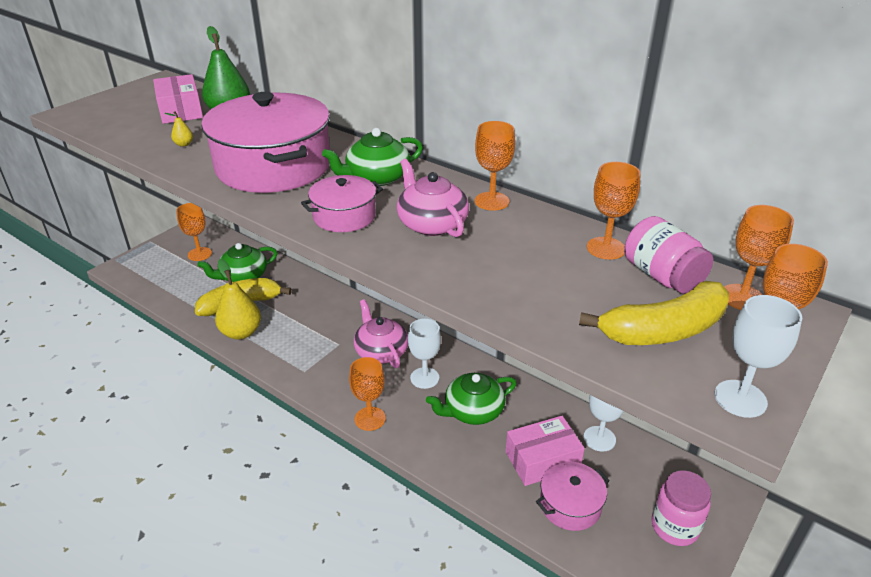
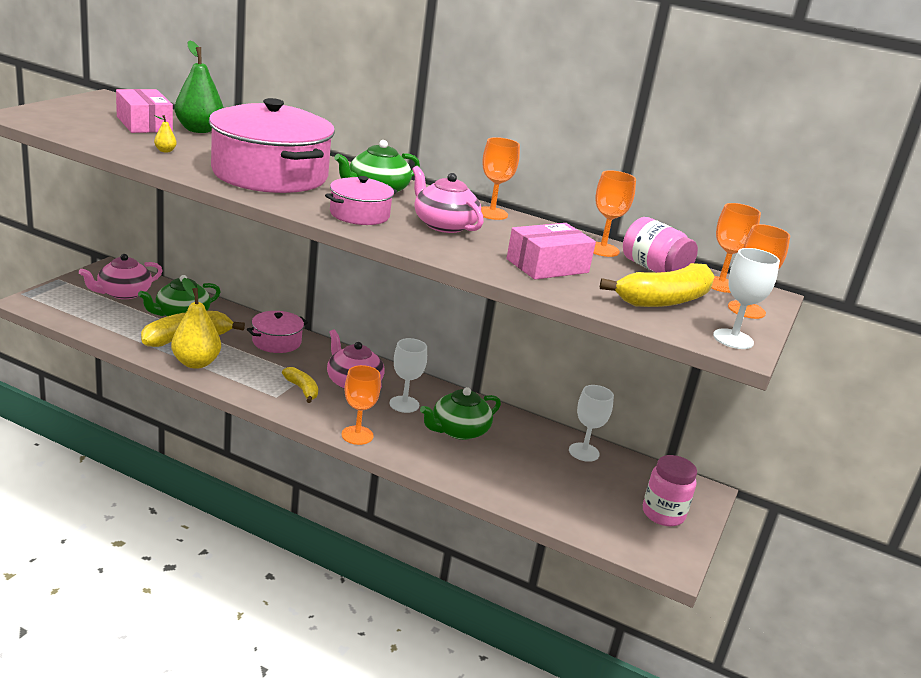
camera: 15 degrees left, 10 degrees down
orange goblet [176,203,212,261] -> pink teapot [79,254,163,299]
pink box [505,416,585,486] -> pink box moved to [507,223,596,279]
pink pot [536,462,610,531] -> pink pot moved to [247,311,308,353]
none -> yellow banana [282,367,318,403]

